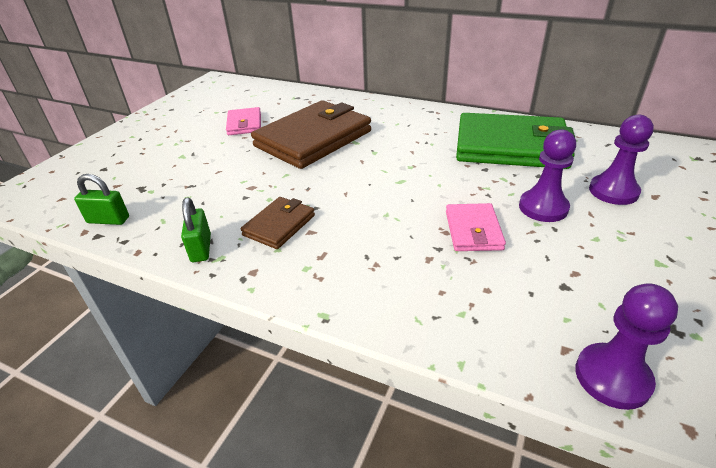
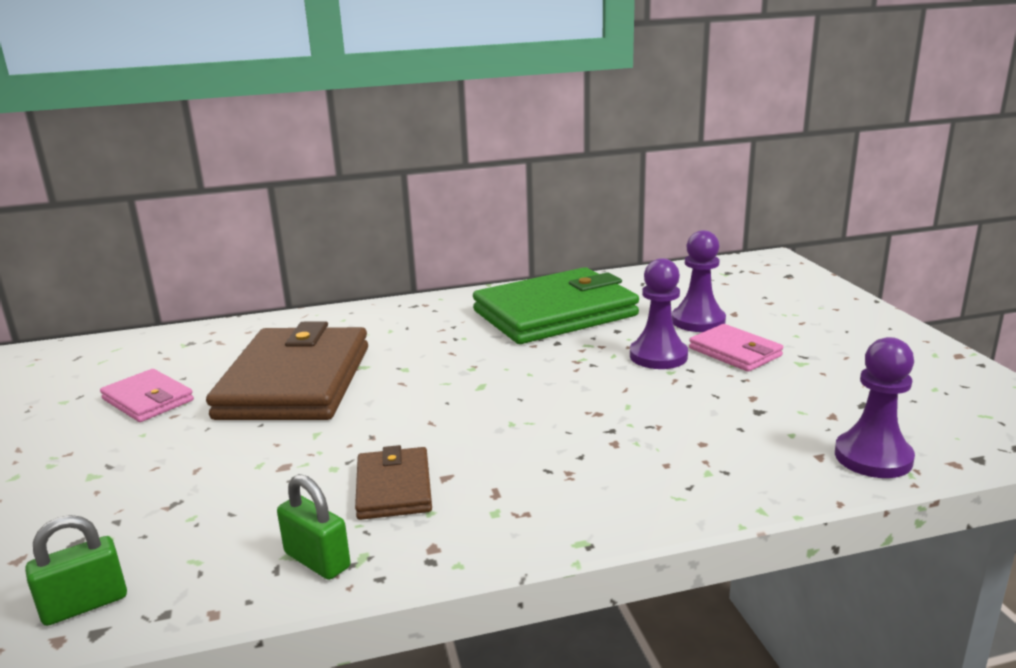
camera: 40 degrees left, 15 degrees down
pink wallet [446,203,506,251] -> pink wallet moved to [689,324,783,372]

